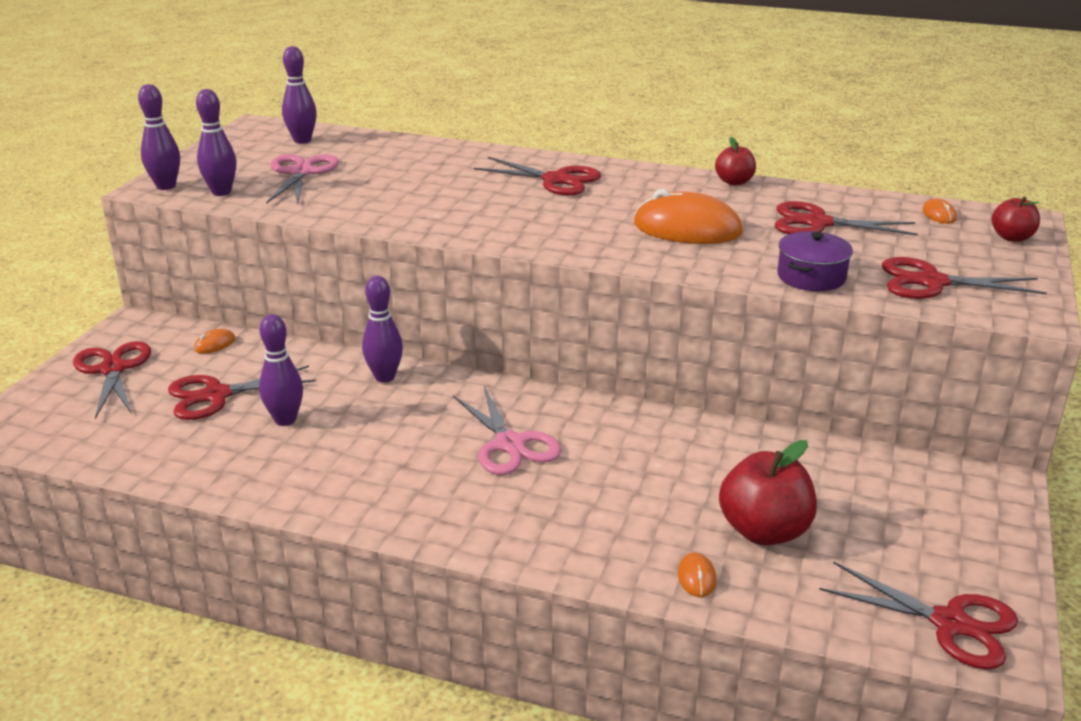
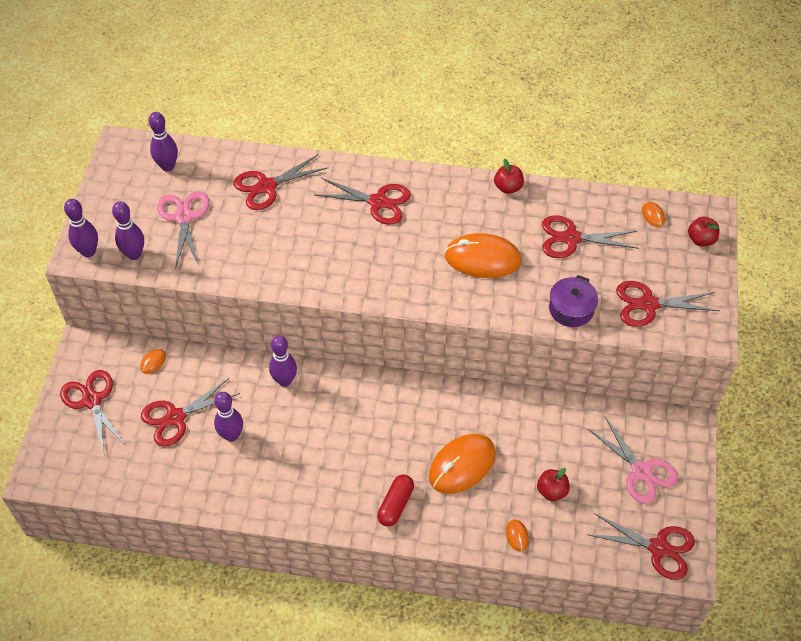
camera: 10 degrees left, 25 degrees up
pink scissors [453,387,562,475] -> pink scissors moved to [587,416,678,504]
red apple [719,440,817,546] -> red apple [537,468,570,501], size x0.57
none -> red scissors [234,154,327,210]
none -> red capsule [377,474,414,527]
none -> orange mouse [429,434,495,494]

